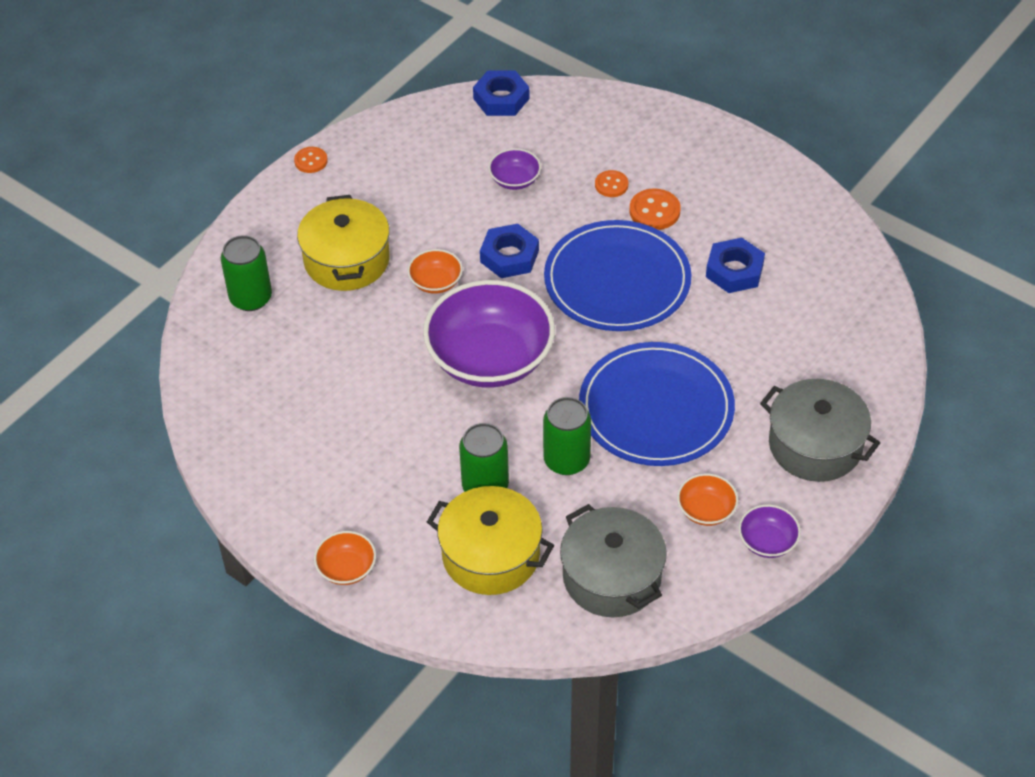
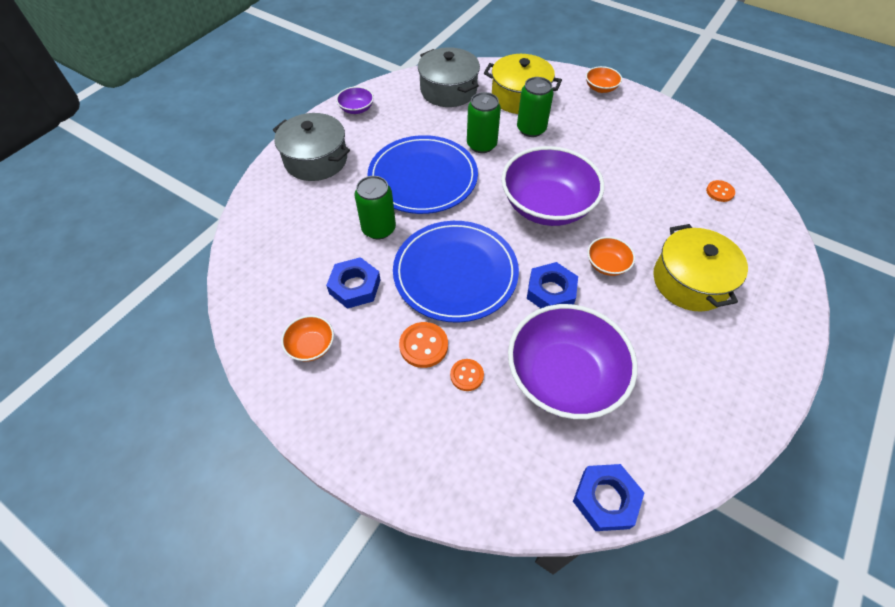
camera: 175 degrees right, 5 degrees up
green can [221,235,272,311] -> green can moved to [354,176,396,239]
orange button [294,147,328,173] -> orange button moved to [706,180,735,202]
purple bowl [488,148,541,190] -> purple bowl [508,304,638,419], size x2.28
orange bowl [677,473,738,526] -> orange bowl moved to [281,315,334,362]

